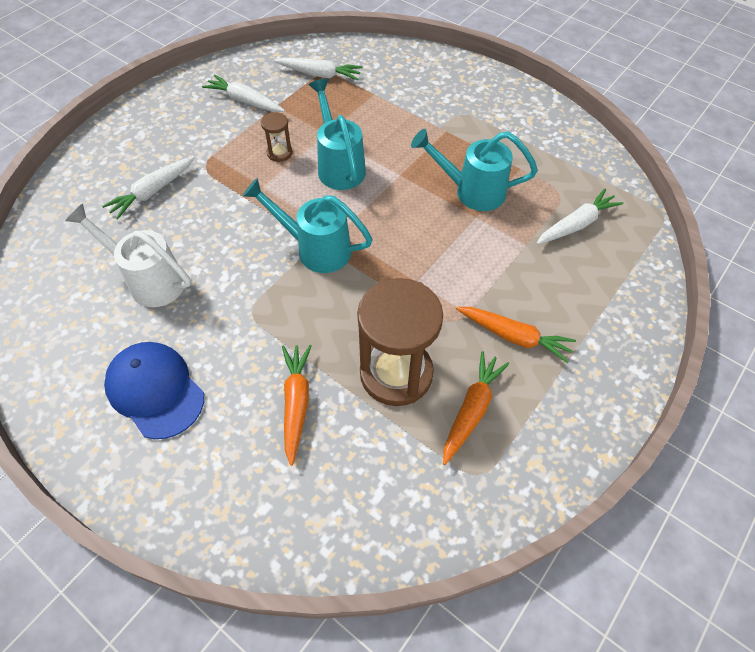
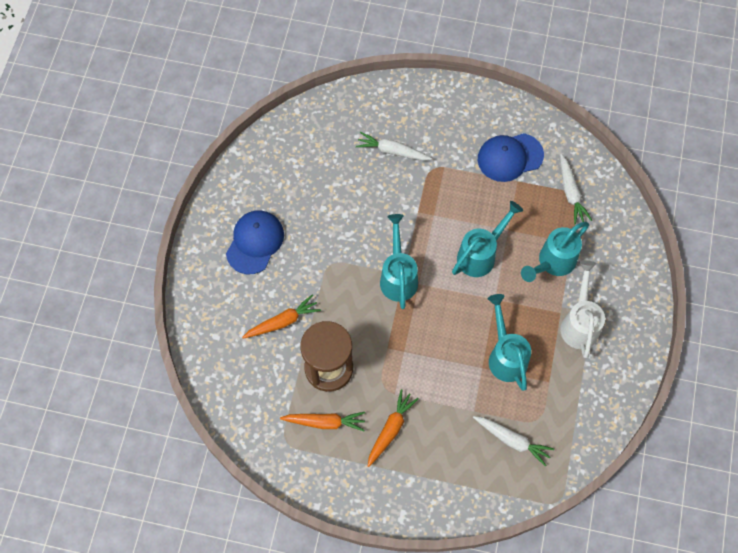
camera: 65 degrees right, 10 degrees up
white watering can [65,204,191,307] -> white watering can moved to [560,260,605,358]
white carrot [202,75,285,112] -> blue cap [478,133,544,182]
brown hourglass [261,112,293,162] -> none
orange carrot [456,307,576,364] -> orange carrot turned 150 degrees counterclockwise [367,389,419,467]
none -> turquoise watering can [521,222,589,282]

